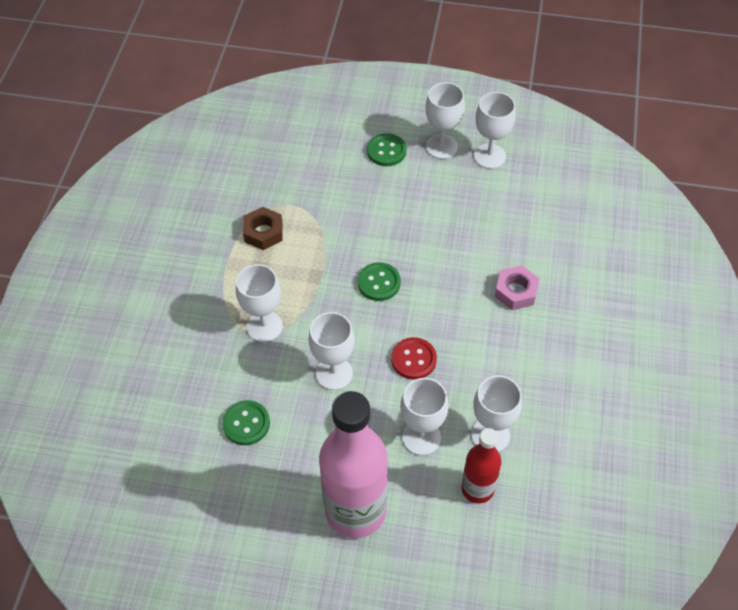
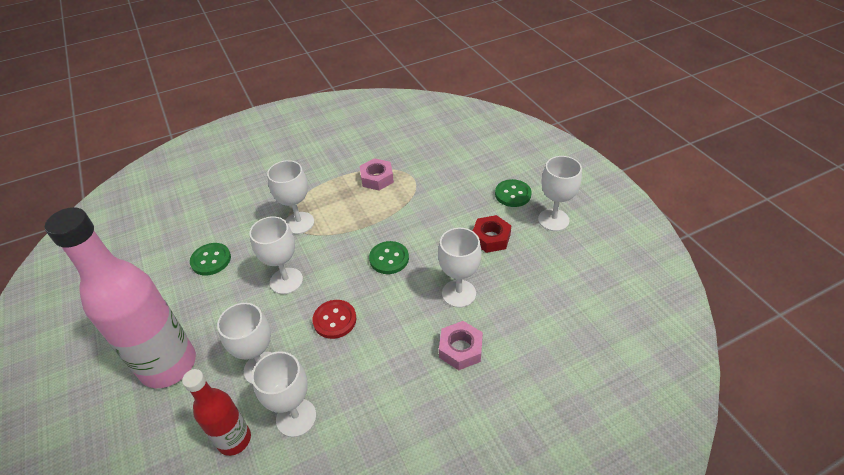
camera: 55 degrees right, 10 degrees down
brown nut [243,207,283,250] -> pink nut [360,158,394,191]
white goblet [474,92,516,169] -> white goblet moved to [438,228,481,308]
none -> red nut [473,215,511,253]

